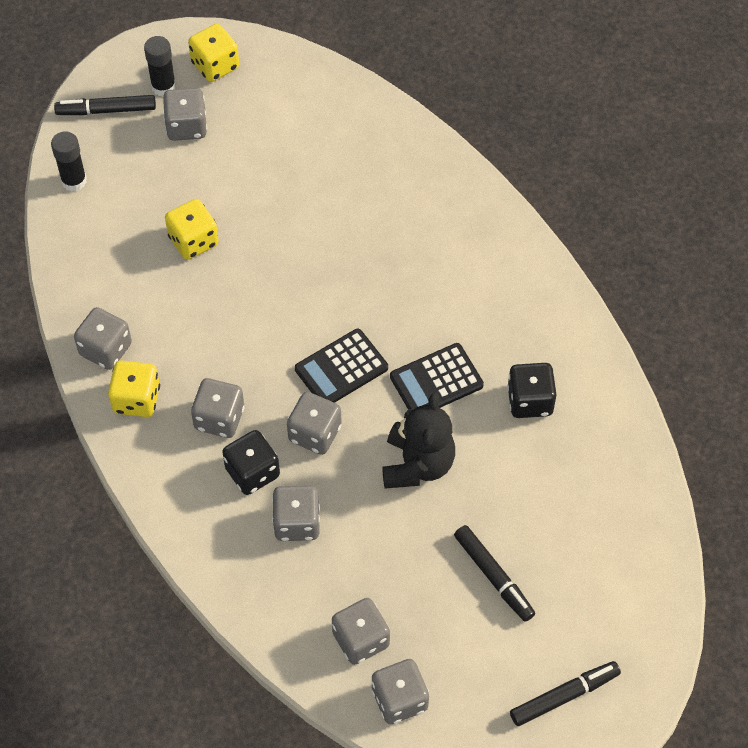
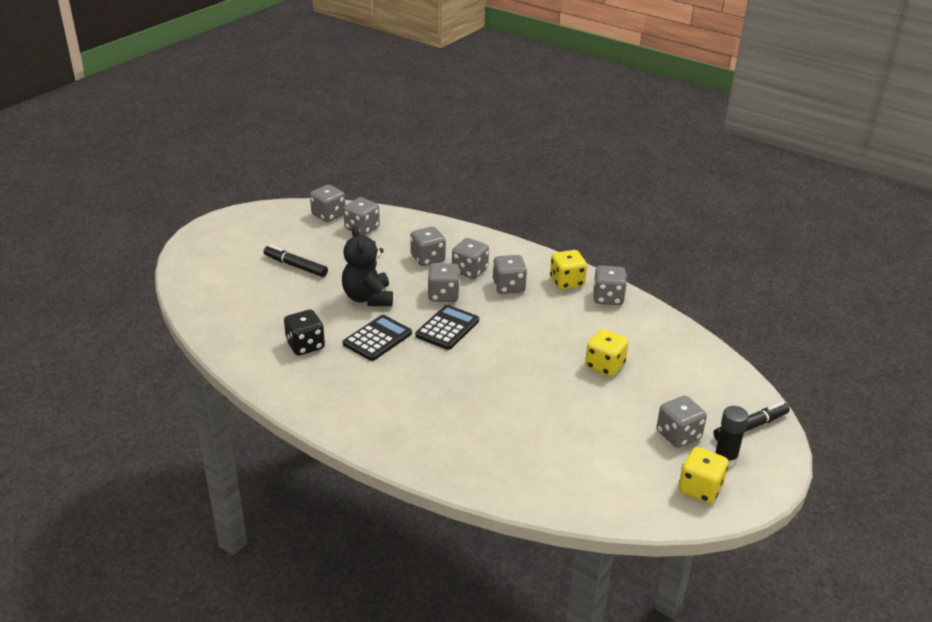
camera: 155 degrees right, 25 degrees down
black glue stick [51,131,87,192] -> none
black dice [222,430,280,495] -> grey dice [452,238,489,279]
black marker [510,661,621,726] -> none

